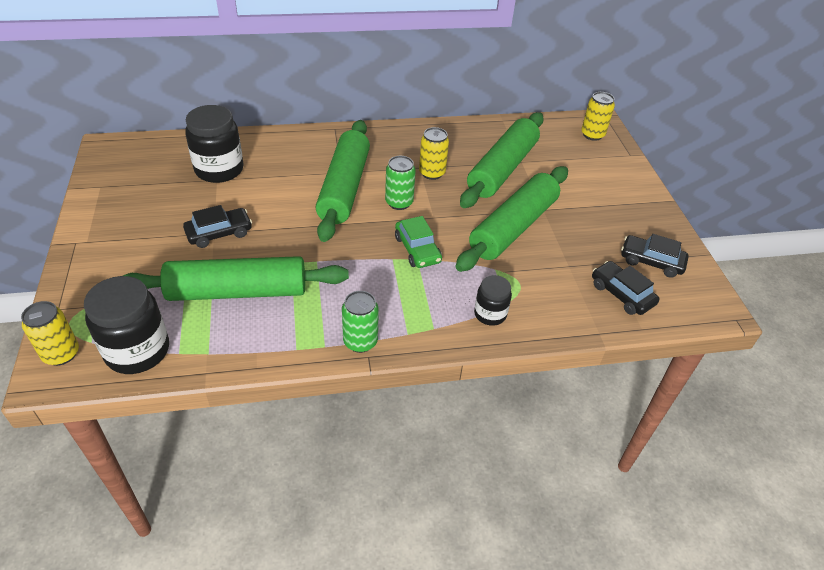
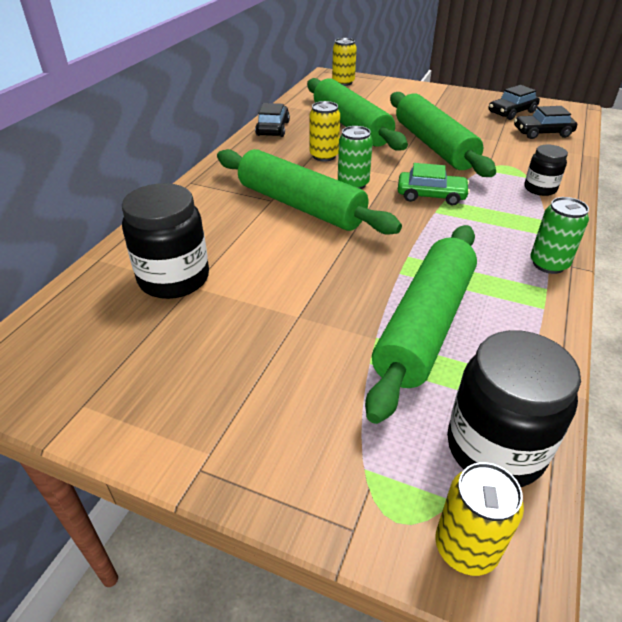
camera: 55 degrees left, 5 degrees down
black car [183,205,252,248] -> black car moved to [255,103,290,137]

